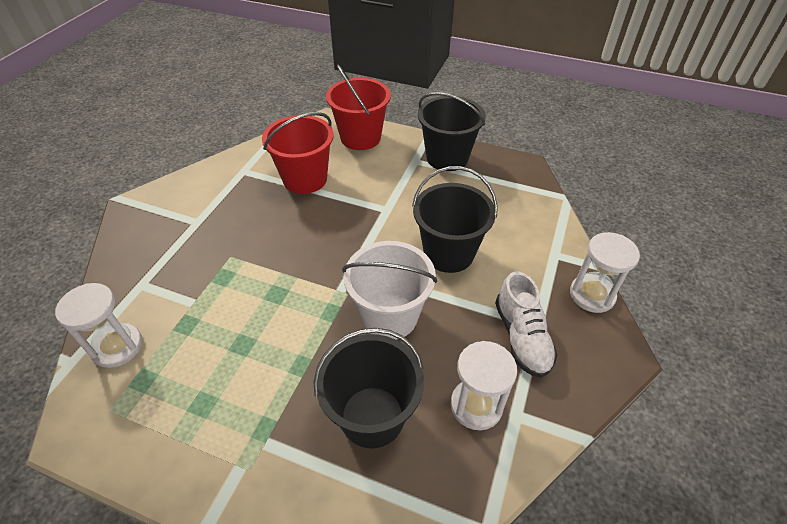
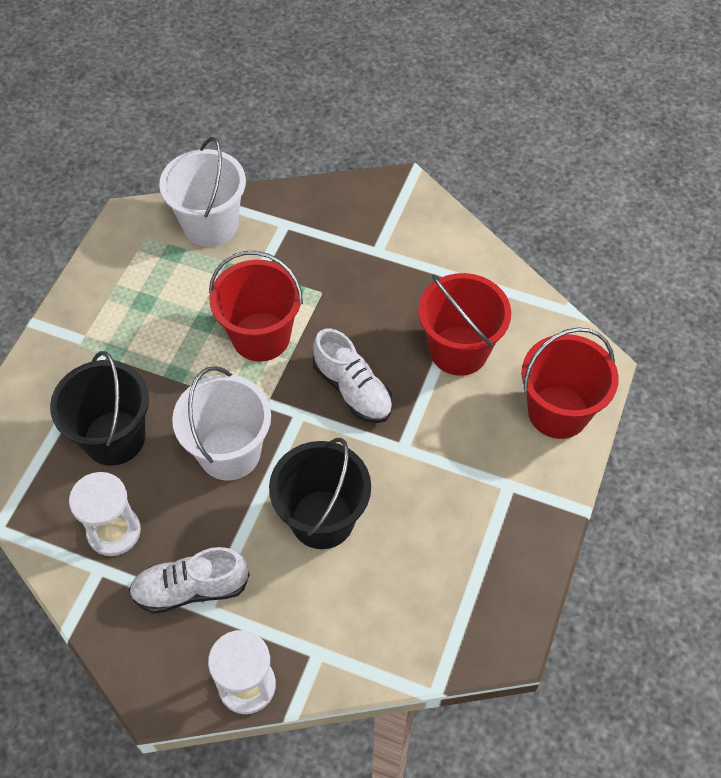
camera: 90 degrees right, 10 degrees up
white hourglass [55,283,142,368] -> white bucket [159,137,246,247]
black bucket [418,92,486,171] -> none
none -> red bucket [209,251,303,362]
none -> white shoe [313,328,393,423]

